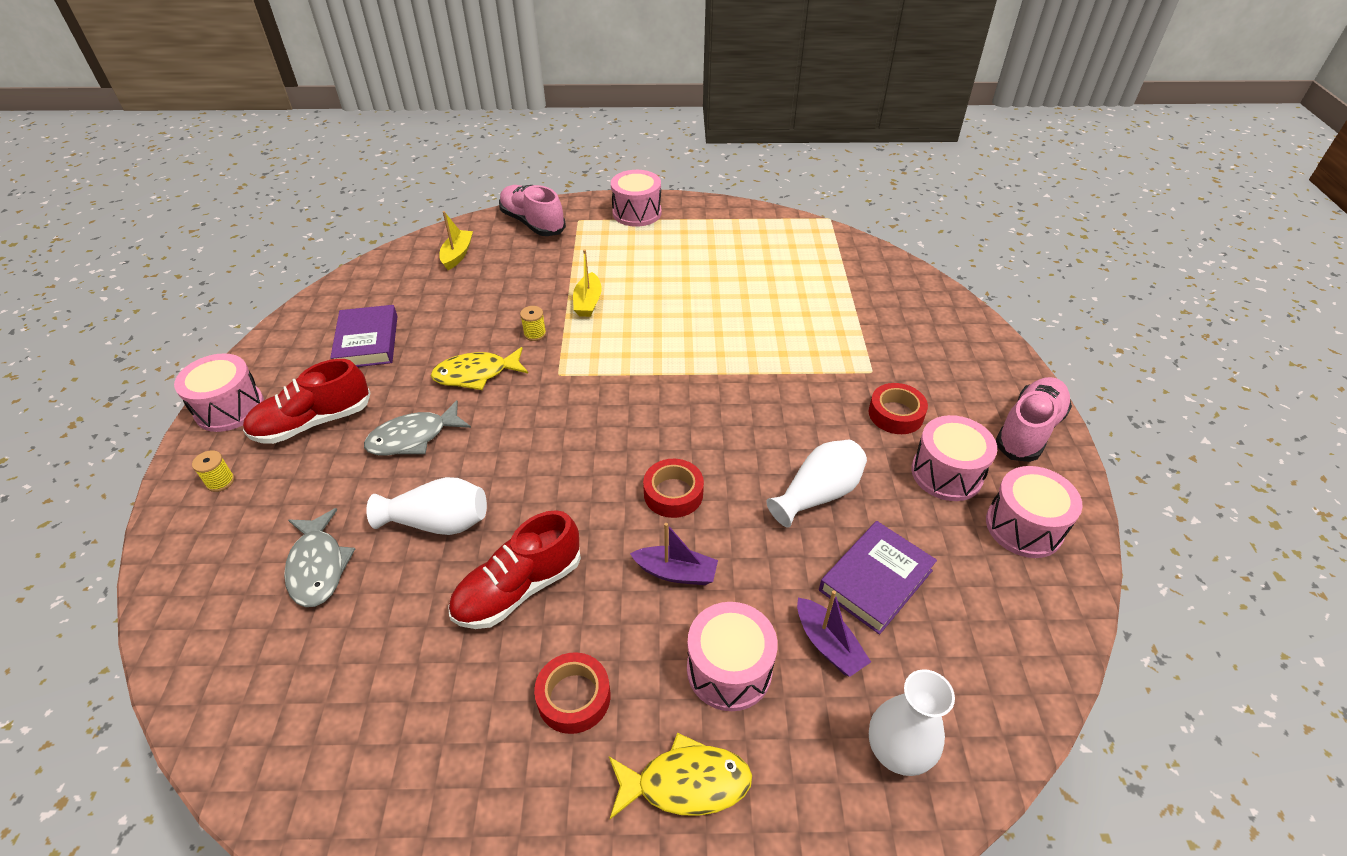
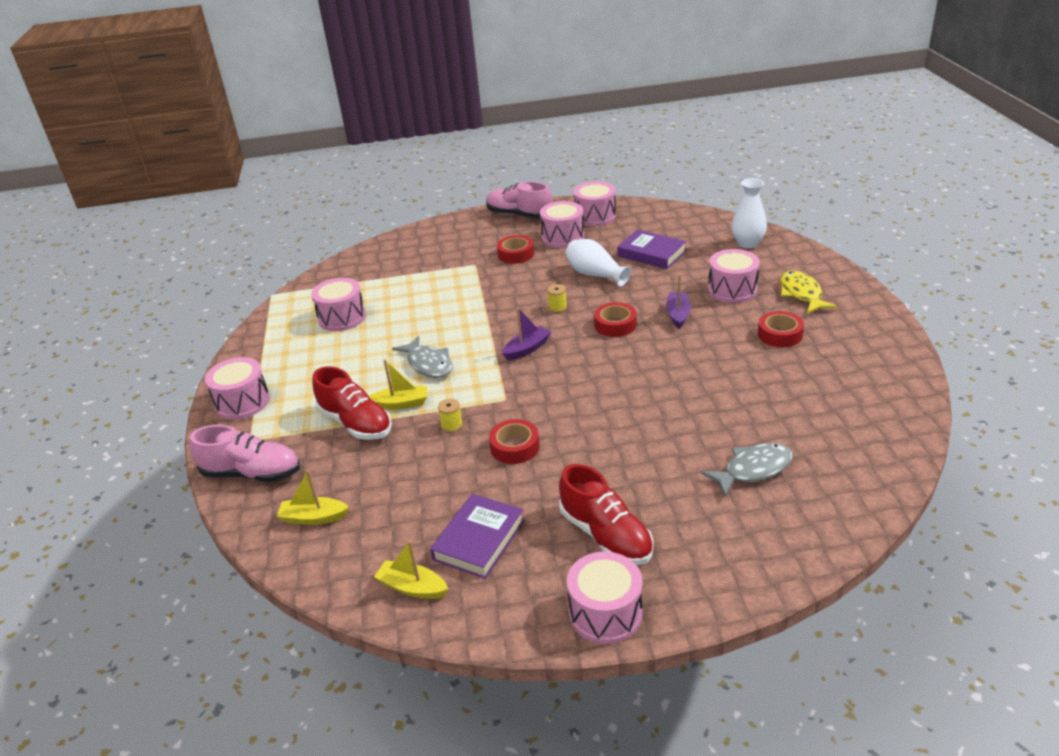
camera: 95 degrees left, 10 degrees down
yellow spool [192,450,235,492] -> yellow spool moved to [547,284,567,313]
purple book [330,305,397,367] -> purple book turned 45 degrees counterclockwise [430,494,525,579]
grey fish [364,400,471,456] -> grey fish moved to [392,336,453,378]
white vase [366,477,487,535] -> none
yellow fish [431,347,528,390] -> red tape [489,419,540,464]
red shoe [448,510,581,629] -> red shoe moved to [312,366,392,440]
pink shoe [499,185,566,236] -> pink shoe turned 120 degrees counterclockwise [189,425,300,482]
purple boat [797,590,871,677] -> purple boat moved to [502,308,551,361]
none -> pink drum [311,278,366,331]
none -> yellow boat [374,540,448,599]

